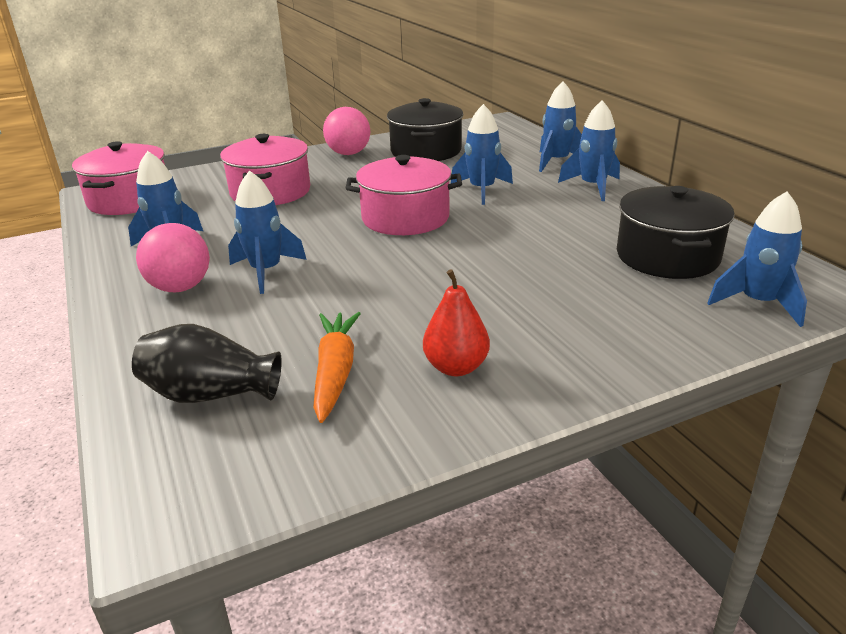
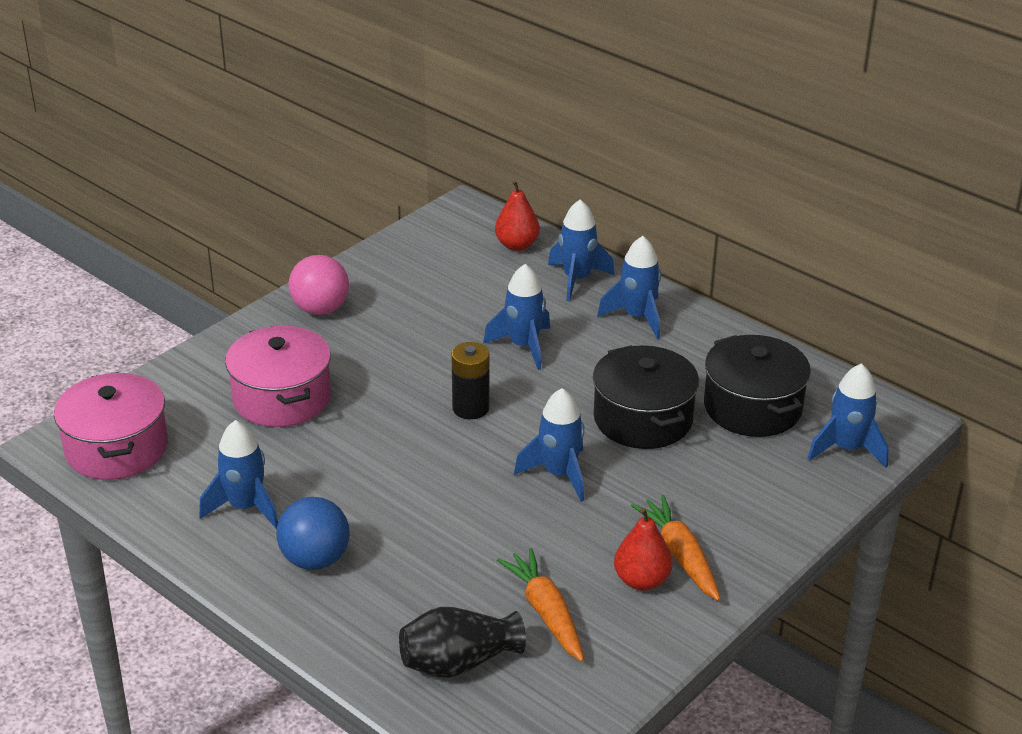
camera: 25 degrees left, 5 degrees up
pink ball [136,223,210,292] -> blue ball [277,497,350,570]
blue rocket [228,170,307,294] -> blue rocket moved to [514,388,585,502]
pink pot [346,155,462,235] -> black battery [451,342,489,419]
black pot [387,98,463,161] -> black pot moved to [593,345,699,449]
none -> red pear [495,180,540,251]
none -> orange carrot [631,495,720,601]

